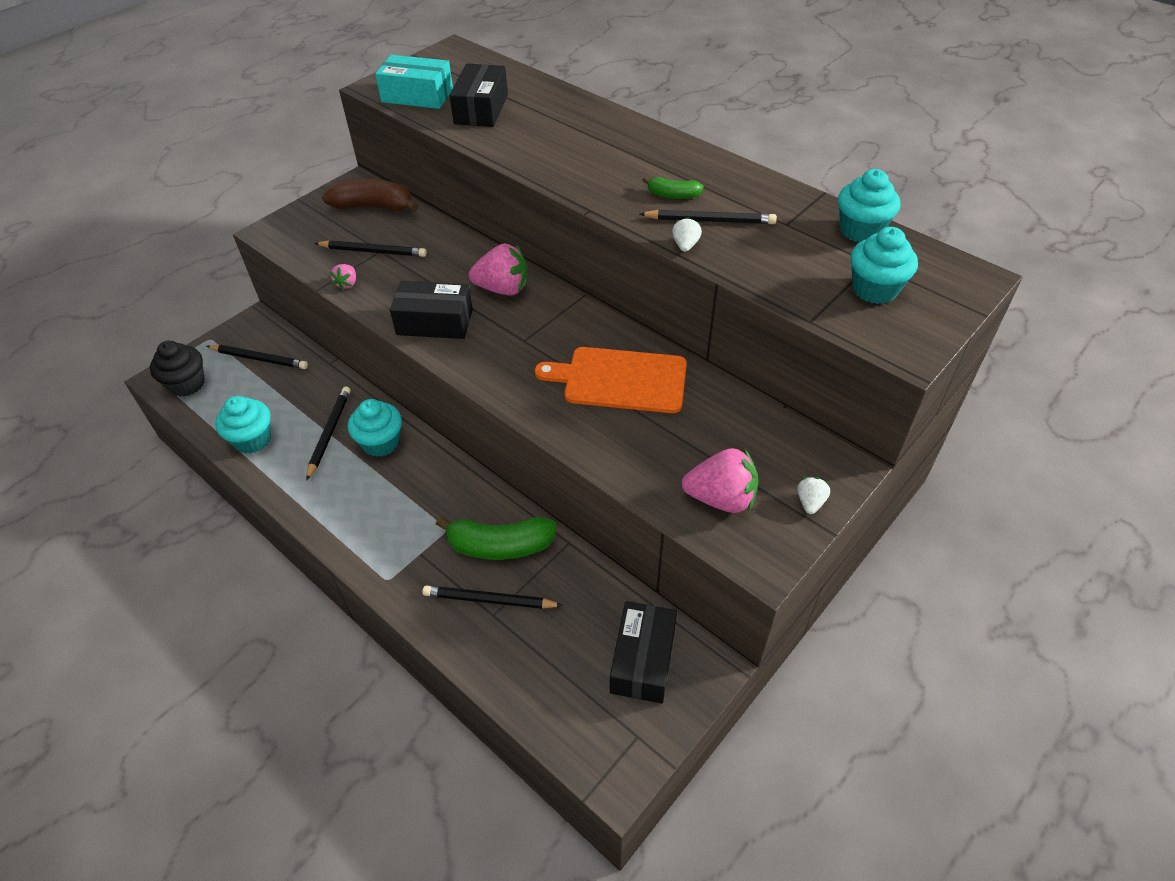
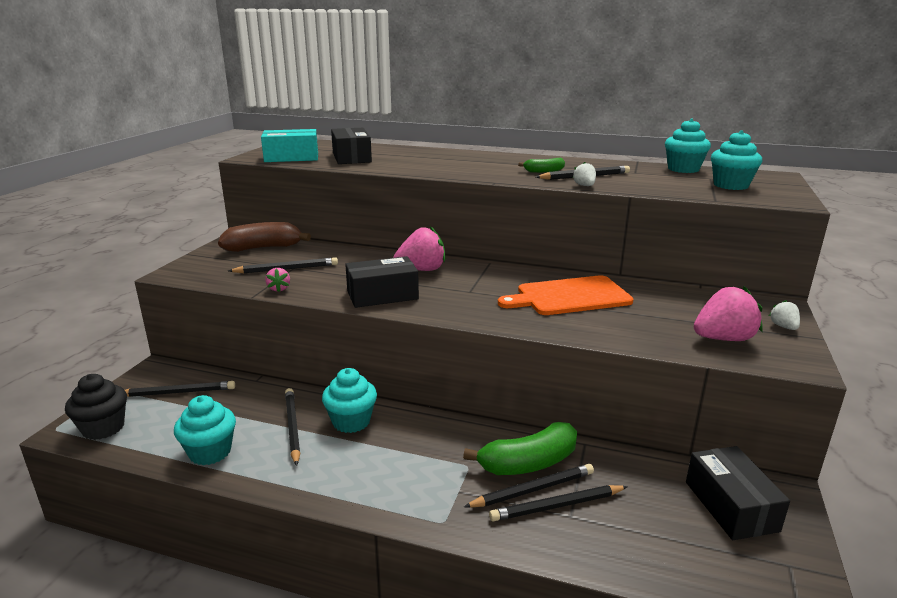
camera: 25 degrees left, 25 degrees down
none -> black pencil [464,464,594,508]

